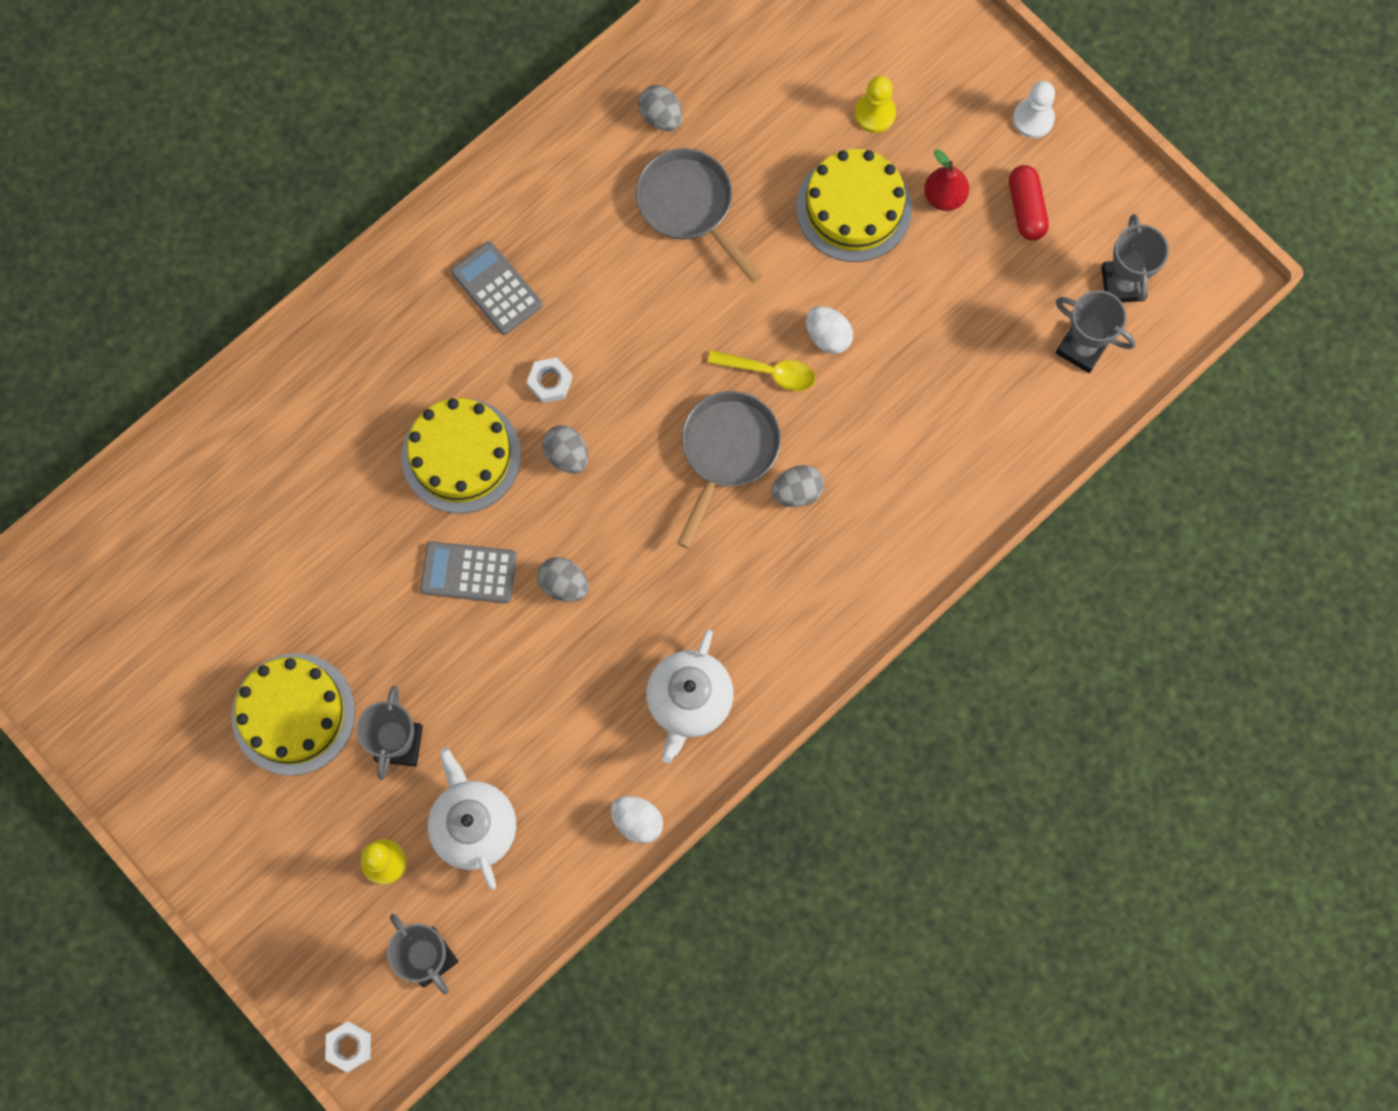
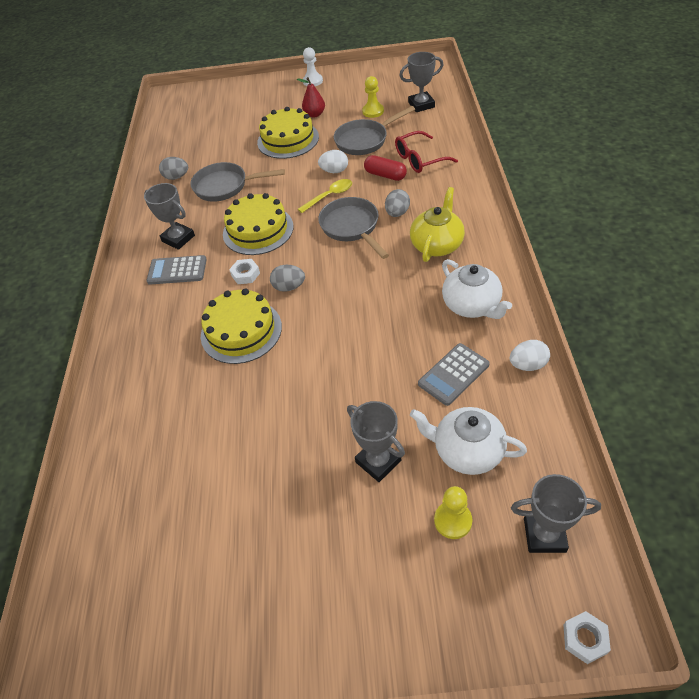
camera: 45 degrees left, 25 degrees down
yellow cake [232,653,355,775] -> yellow cake moved to [223,193,293,255]
grey calculator [420,541,517,603] -> grey calculator moved to [418,343,490,406]
grey egg [537,557,589,602] -> none
yellow pawn [855,76,896,133] -> yellow pawn moved to [362,76,384,118]
red capsule [1009,165,1049,241] -> red capsule moved to [364,155,407,181]
grey trophy [1101,214,1169,302] -> grey trophy moved to [144,183,195,250]
none -> grey pan [334,106,415,155]
none -> red glasses [395,131,458,173]
none -> yellow teapot [410,187,465,262]

